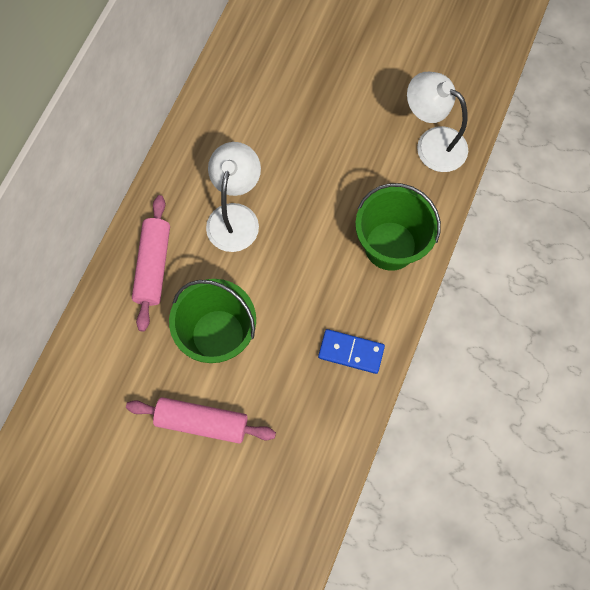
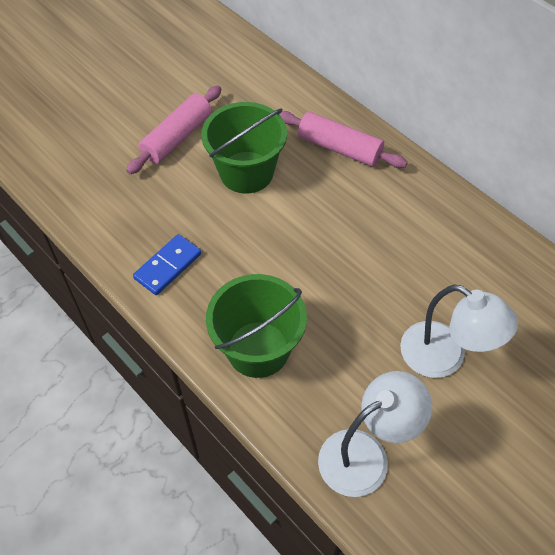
camera: 115 degrees right, 15 degrees down
white lamp [206,142,261,252] -> white lamp moved to [400,284,518,378]

